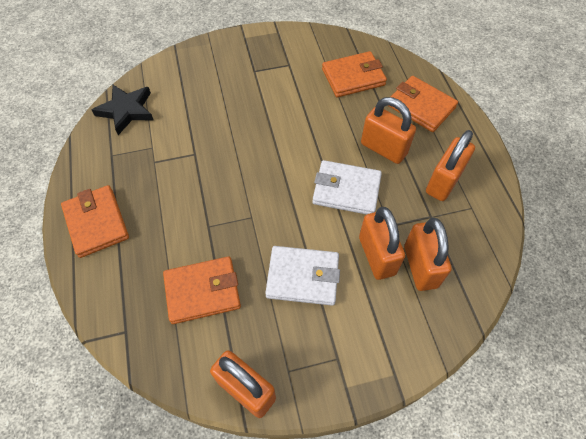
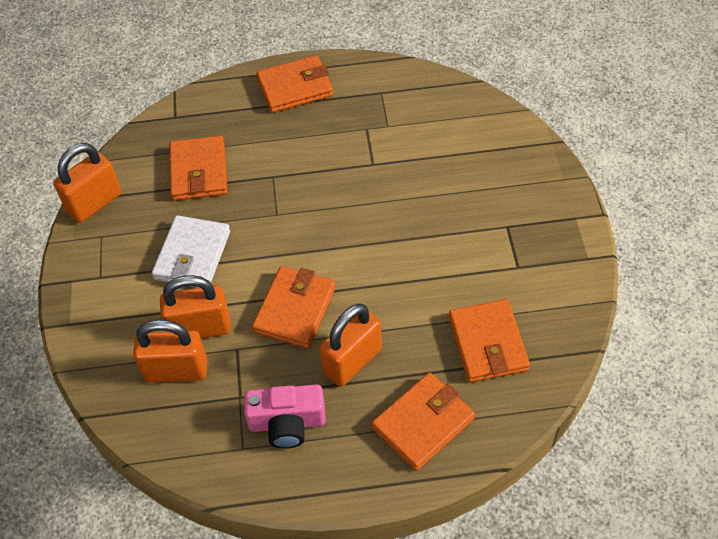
camera: 100 degrees right, 5 degrees down
black star [92,85,153,135] -> none
white wallet [312,160,382,214] -> orange wallet [252,266,335,348]
orange padlock [426,130,475,201] -> pink camera [244,384,326,449]

